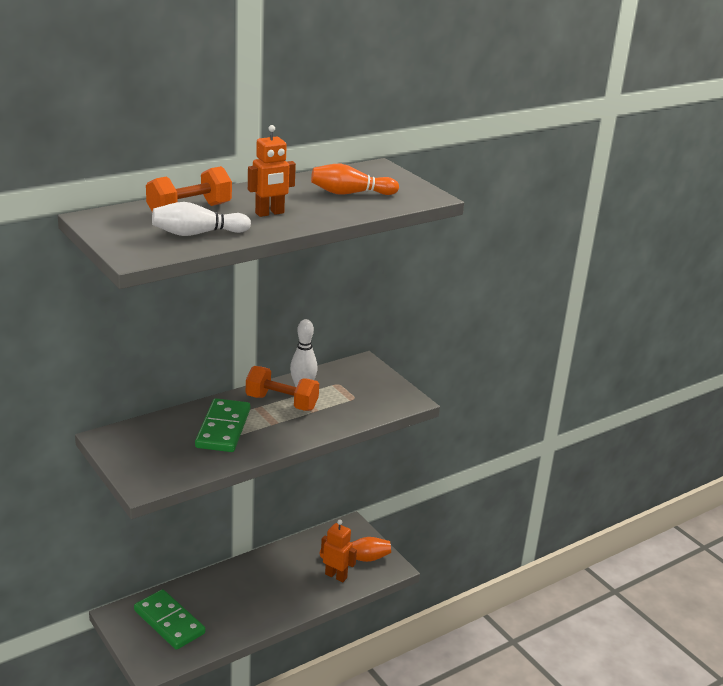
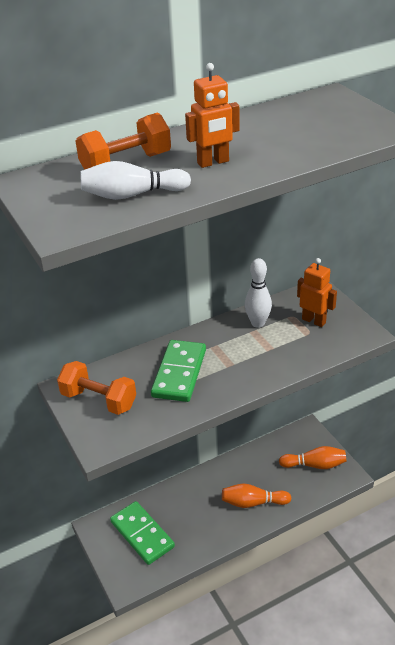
camera: 10 degrees right, 10 degrees up
orange dumbbell [246,366,319,411] -> orange dumbbell moved to [57,361,136,415]
orange bowling pin [311,164,399,195] -> orange bowling pin moved to [222,483,291,508]
orange robot [321,519,357,582] -> orange robot moved to [297,258,337,327]

